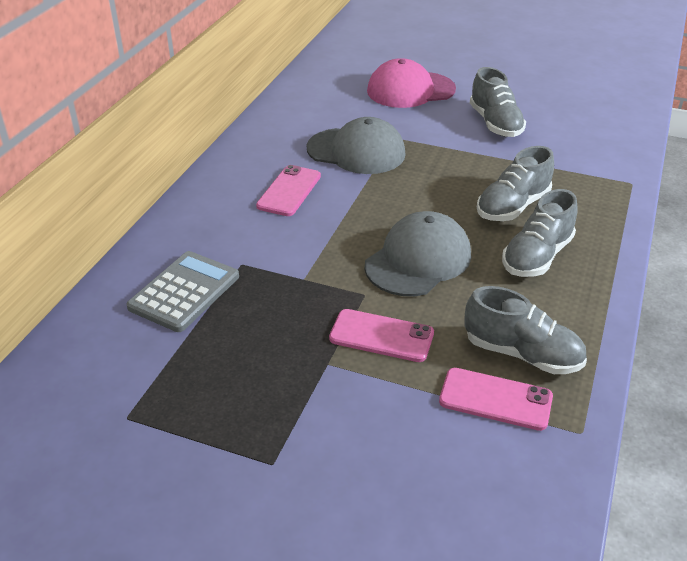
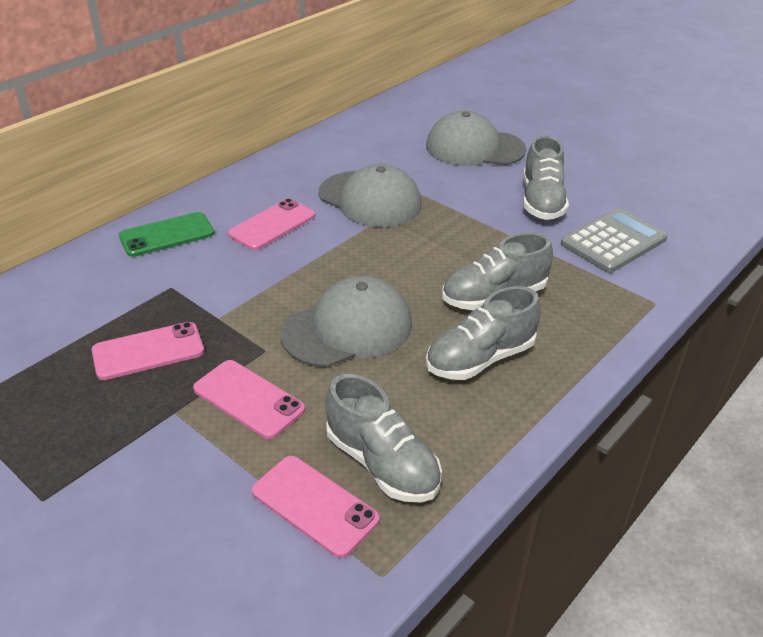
camera: 20 degrees right, 0 degrees up
grey calculator [127,251,239,332] -> grey calculator moved to [561,208,668,273]
pink cap [367,58,456,108] -> grey cap [426,111,526,166]
none -> pink phone [92,322,204,380]
none -> green phone [119,212,214,257]

